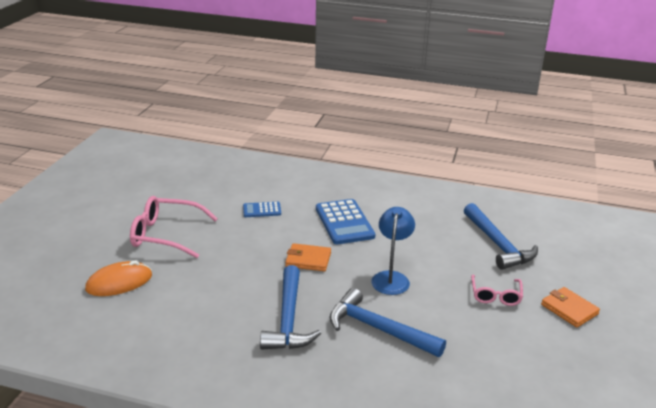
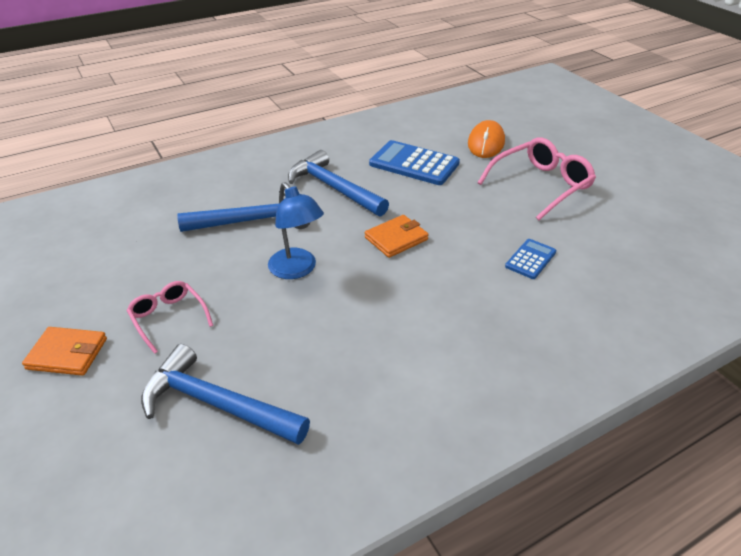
camera: 135 degrees right, 10 degrees up
blue calculator [316,199,375,244] -> blue calculator moved to [369,140,460,185]

